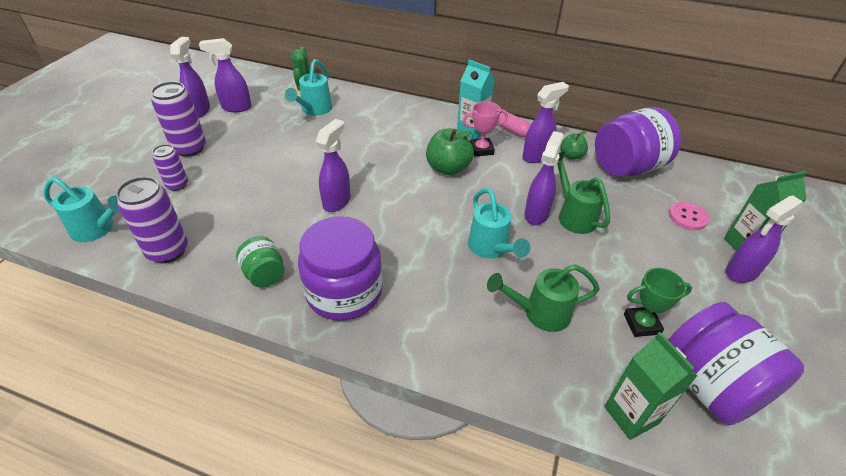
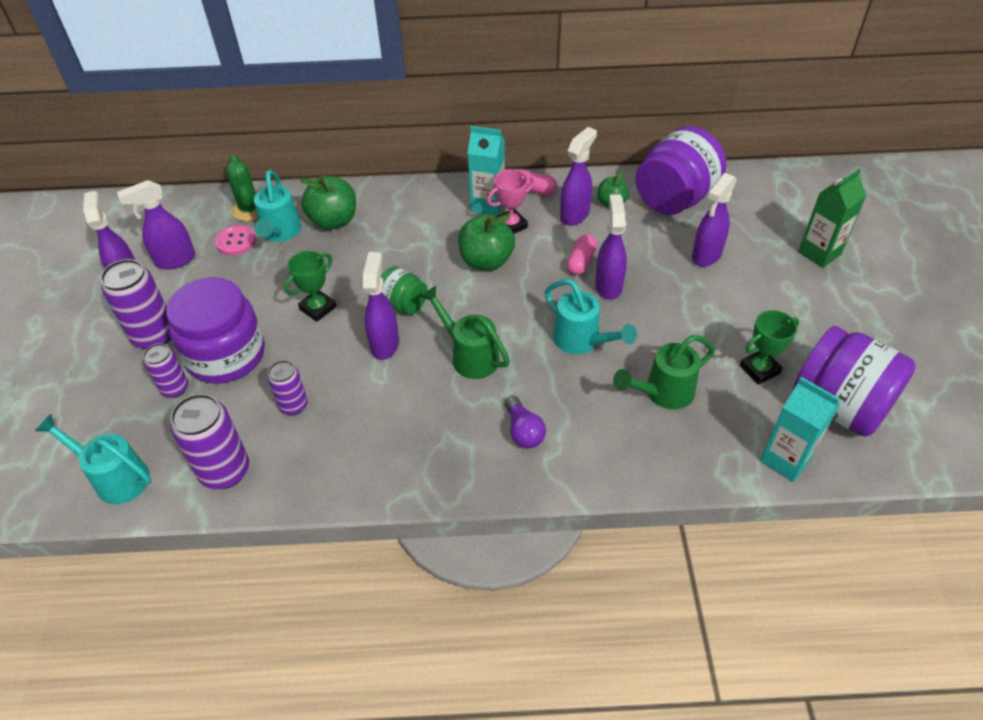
camera: 20 degrees left, 5 degrees up
turquoise watering can [44,177,120,242] -> turquoise watering can turned 150 degrees counterclockwise [35,414,151,504]
green jar [236,237,285,288] -> green jar moved to [381,266,428,315]
purple jar [298,216,383,321] -> purple jar moved to [166,277,265,384]
green watering can [557,151,610,234] -> green watering can moved to [420,286,510,379]
green carton [604,332,697,440] -> turquoise carton [760,377,840,482]
pink button [669,202,709,230] -> pink button moved to [215,225,256,256]
purple spray bottle [726,195,804,283] -> purple spray bottle moved to [692,173,737,267]
none -> purple can [268,360,308,415]
none -> green trophy [284,251,336,322]
none -> green apple [300,176,356,230]
none -> purple light bulb [505,396,546,448]
none -> pink capsule [567,234,597,275]

